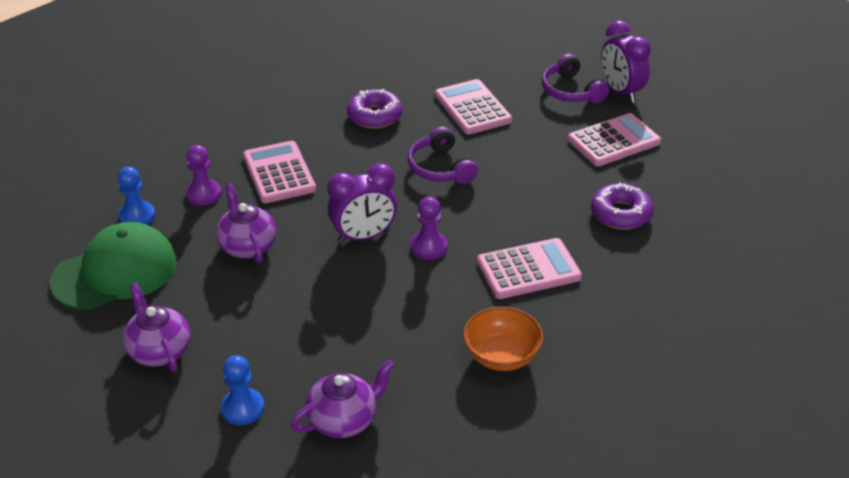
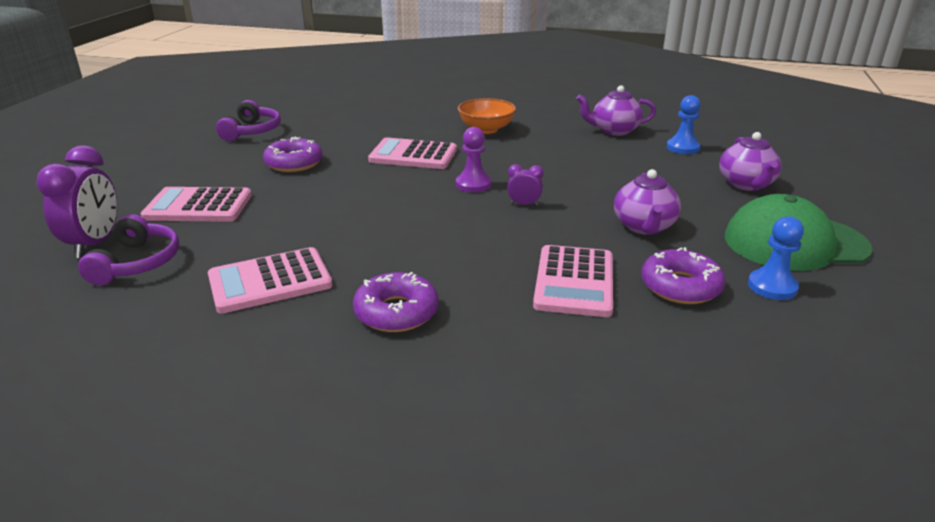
camera: 150 degrees left, 10 degrees down
purple pawn [185,145,222,205] -> purple donut [641,247,726,304]
purple clock [327,163,397,244] -> purple clock [507,164,544,206], size x0.50
purple headphones [408,127,478,184] -> purple headphones moved to [216,100,281,141]
pink calculator [435,79,512,134] -> pink calculator turned 60 degrees clockwise [208,247,332,313]

